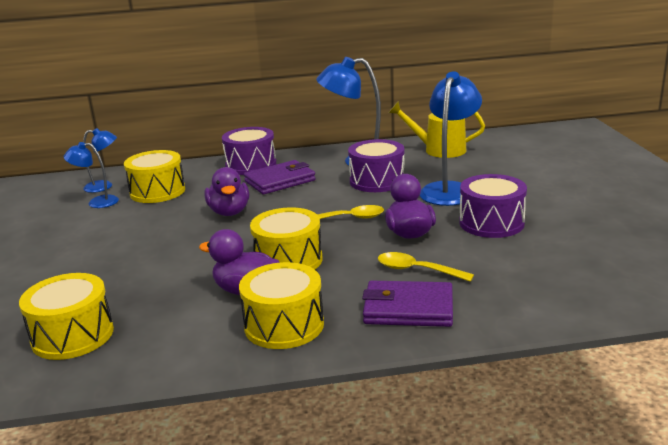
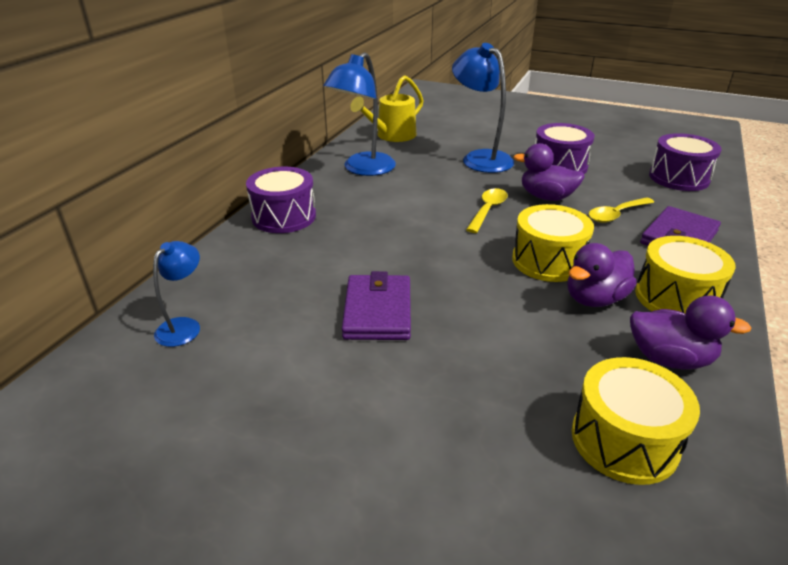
camera: 60 degrees left, 10 degrees up
blue lamp [64,142,119,208] -> none
yellow drum [124,150,185,203] -> none
purple duck [205,167,249,216] -> purple duck moved to [630,295,751,370]
purple wallet [244,160,316,194] -> purple wallet moved to [342,271,411,340]
purple drum [348,139,404,192] -> purple drum moved to [649,133,722,191]

